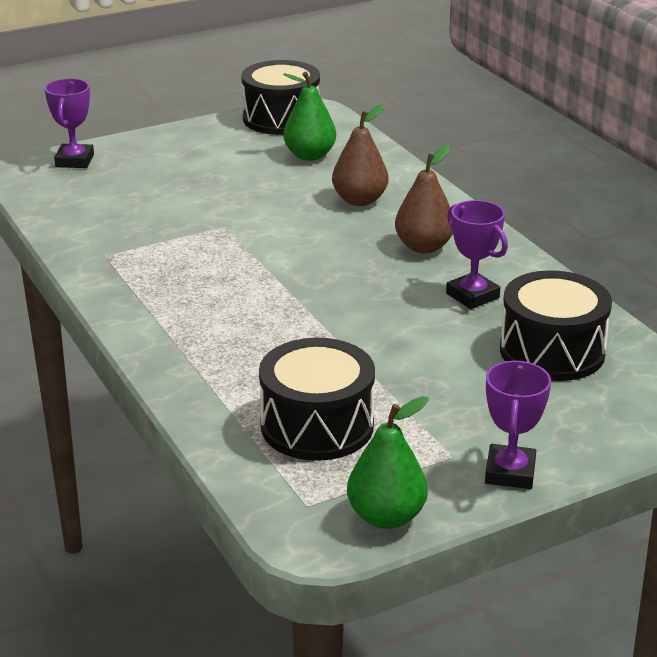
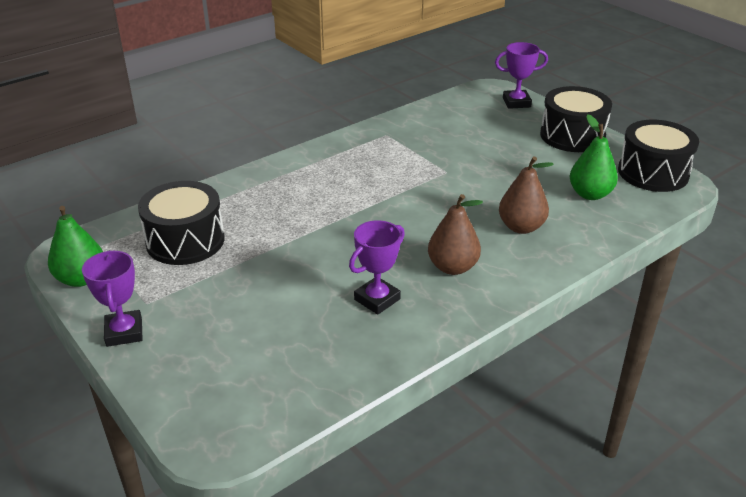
camera: 80 degrees right, 5 degrees up
purple trophy [485,361,551,489] -> purple trophy turned 75 degrees clockwise [82,250,143,347]
black drum [500,270,612,381] -> black drum moved to [540,86,612,152]

